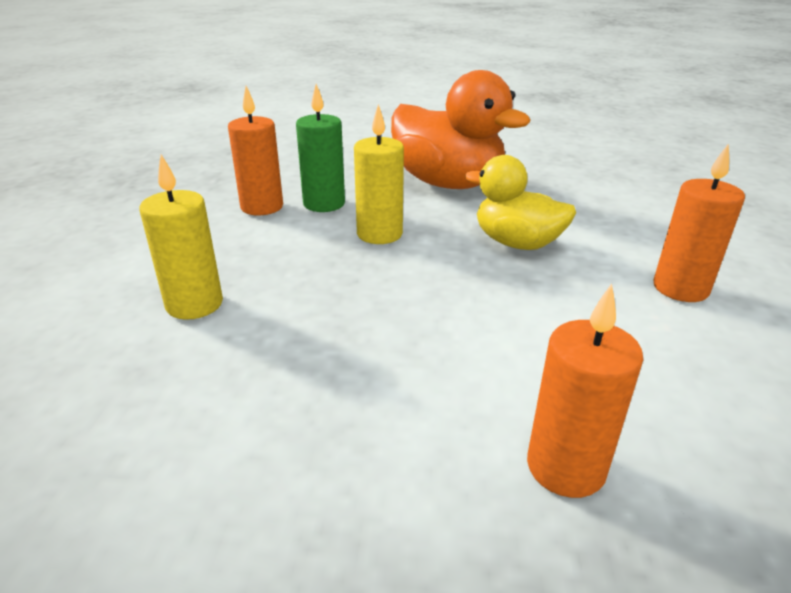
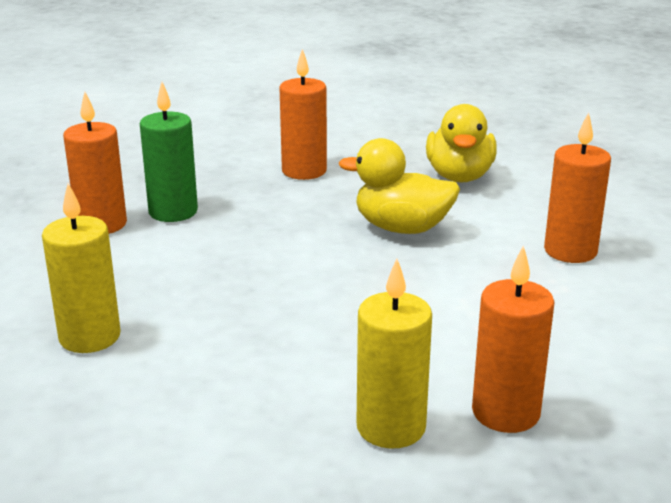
camera: 15 degrees left, 5 degrees down
yellow candle [354,104,404,244] -> yellow candle moved to [357,259,432,449]
orange duck [391,70,531,189] -> orange candle [279,49,327,180]
none -> yellow duck [426,104,497,183]

